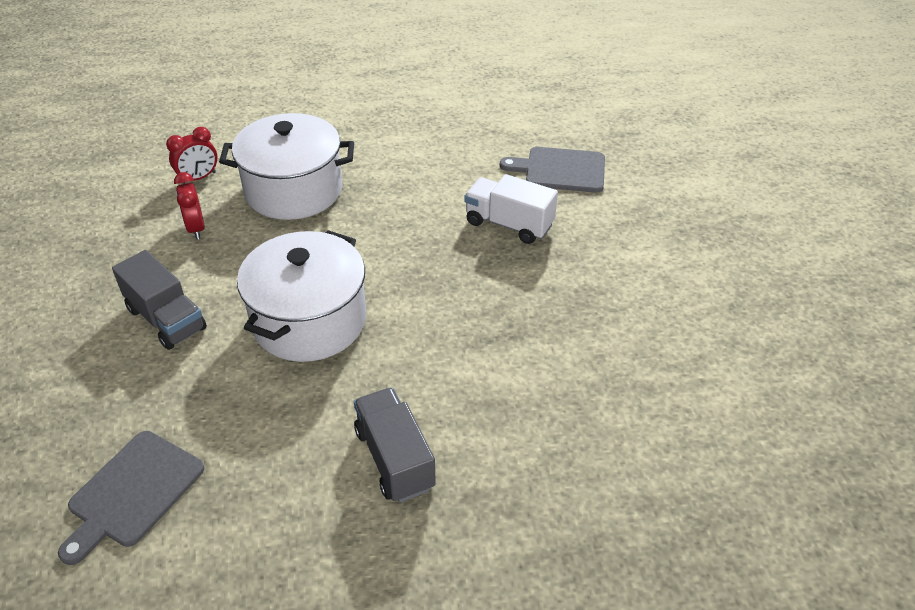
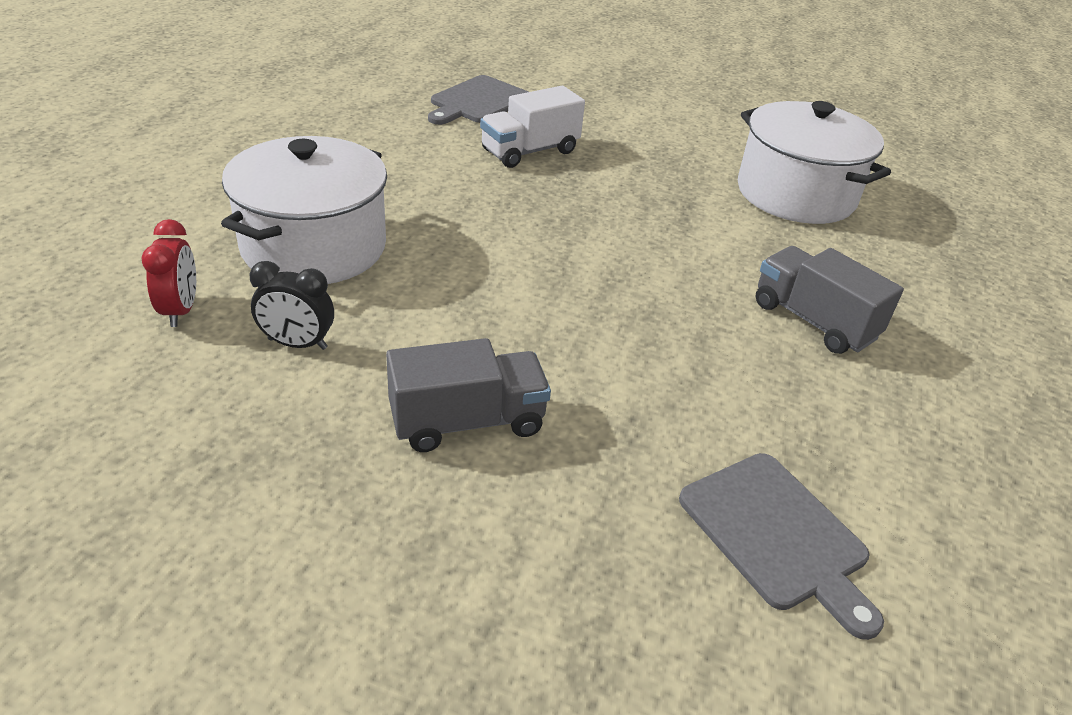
camera: 65 degrees left, 5 degrees down
red clock [174,172,205,239] -> black clock [250,261,334,350]
white pot [237,230,366,362] -> white pot moved to [738,101,891,224]
grey truck [354,387,436,502] -> grey truck turned 45 degrees clockwise [756,246,904,354]

